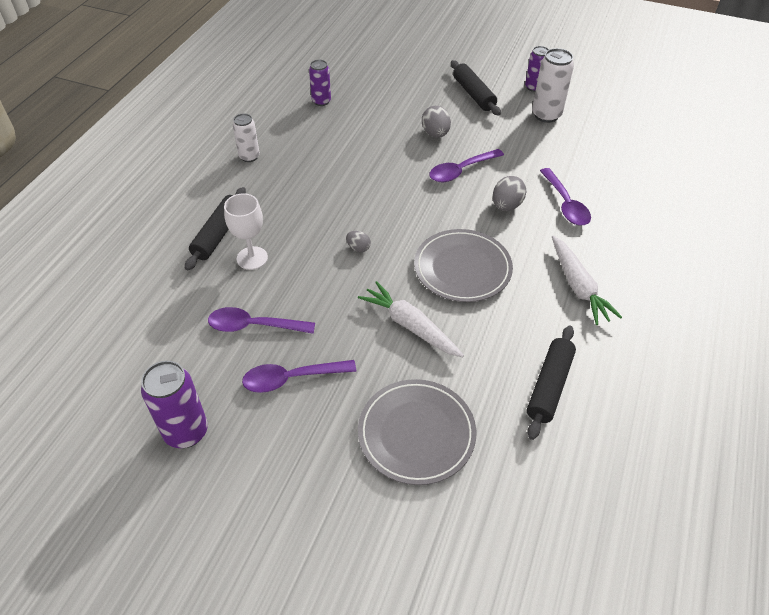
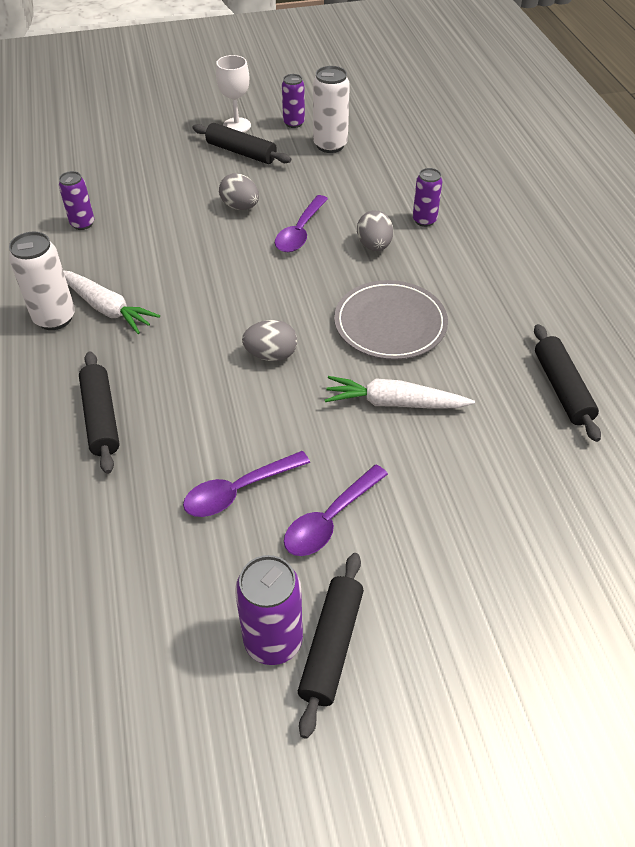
camera: 35 degrees left, 0 degrees up
white goblet [224,193,268,270] -> white goblet moved to [216,55,251,132]
white can [233,114,260,162] -> white can [9,232,75,330], size x1.55
grey egg [346,231,371,252] -> grey egg [242,320,297,361], size x1.68
grey plate [358,379,476,485] -> none
purple spoon [540,168,591,225] -> purple can [413,168,442,227]
white carrot [552,236,622,325] -> white carrot moved to [63,271,160,334]
none -> black rolling pin [298,553,364,739]

